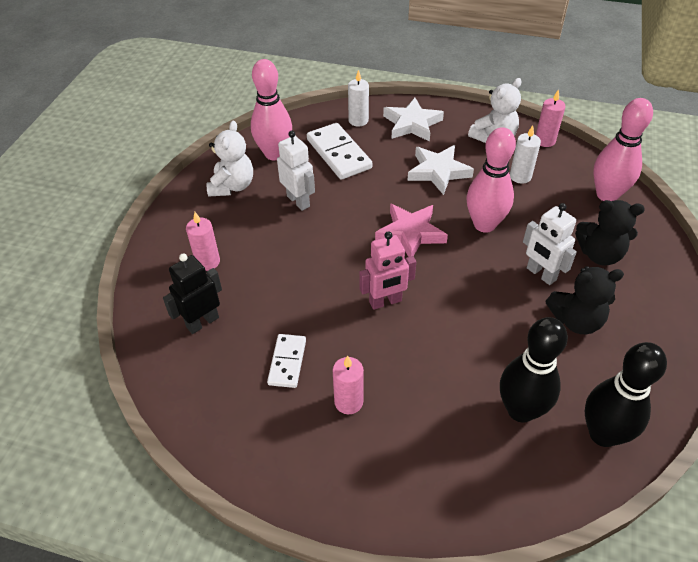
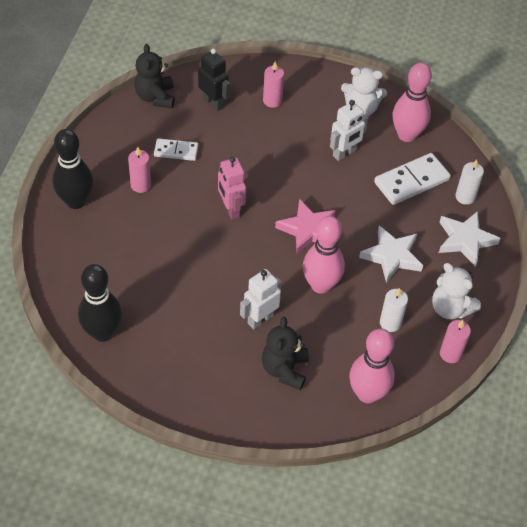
camera: 85 degrees right, 5 degrees up
black bowling pin [500,317,568,423] -> black bowling pin moved to [52,129,93,209]
black teddy bear [546,266,624,334] -> black teddy bear moved to [134,44,175,108]

